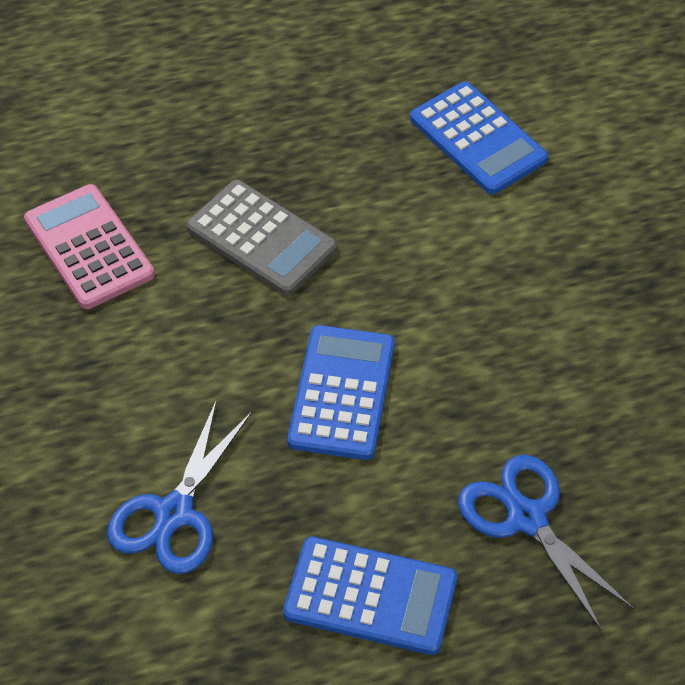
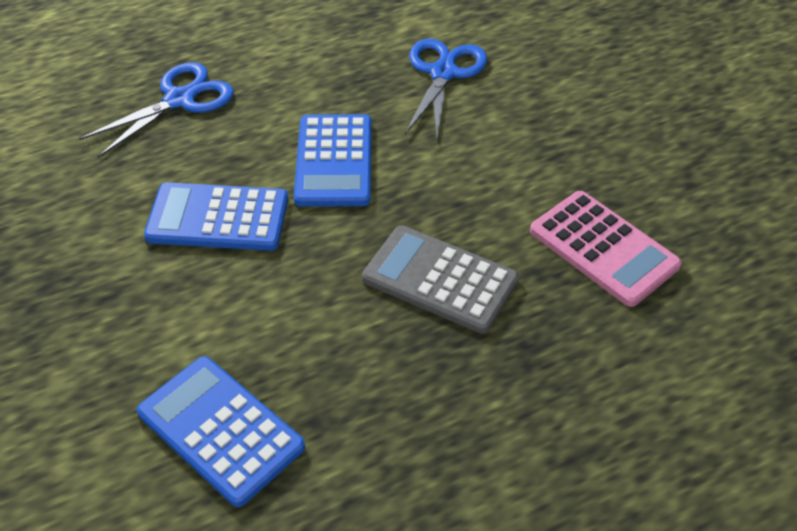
camera: 170 degrees right, 5 degrees down
blue calculator [283,536,457,655] -> blue calculator moved to [144,182,288,251]
blue scissors [458,455,634,630] -> blue scissors turned 90 degrees counterclockwise [79,62,234,157]

